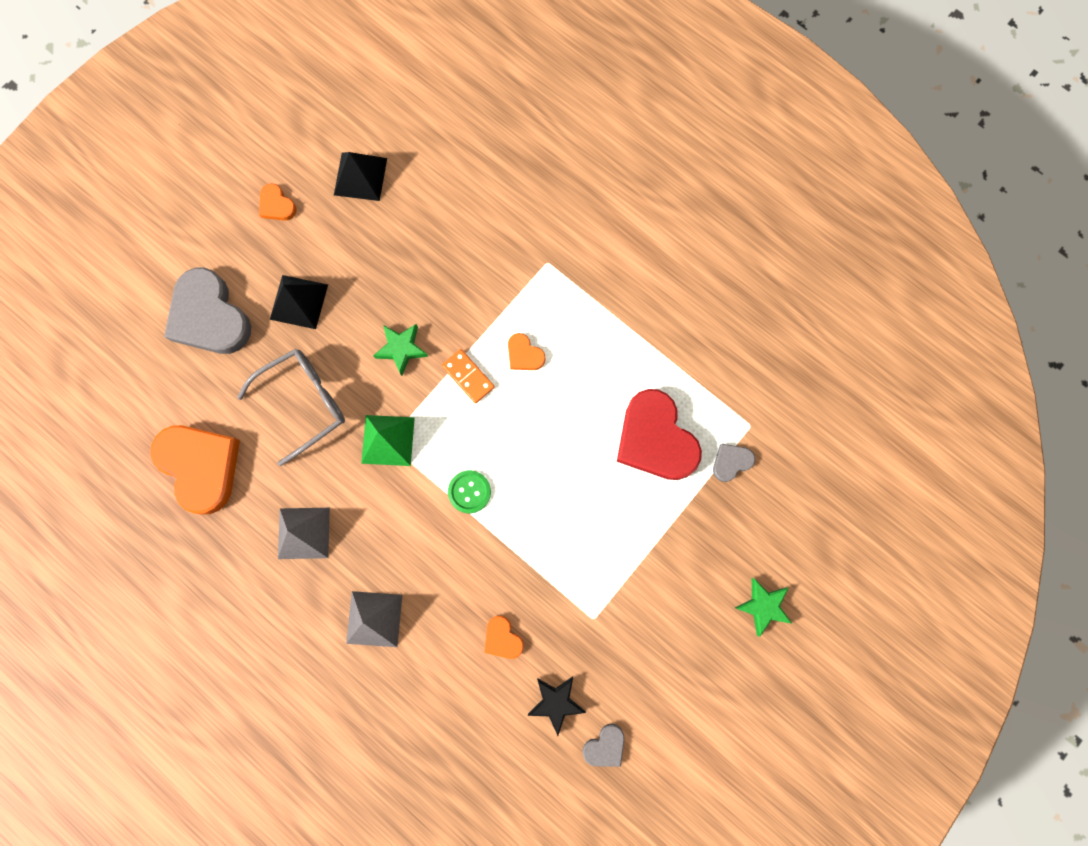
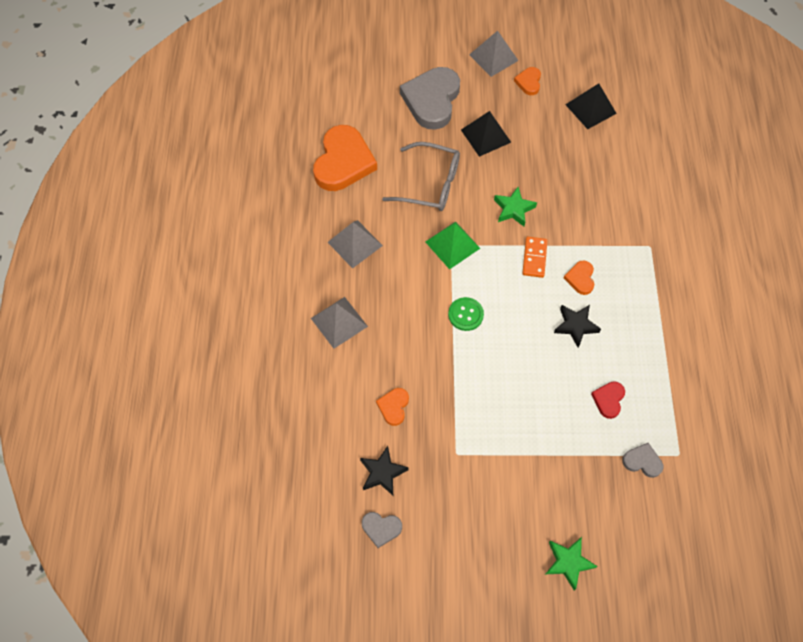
camera: 50 degrees right, 15 degrees down
red heart [617,389,702,480] -> red heart [591,381,625,419], size x0.46
none -> grey pyramid [469,31,519,77]
none -> black star [554,305,601,347]

